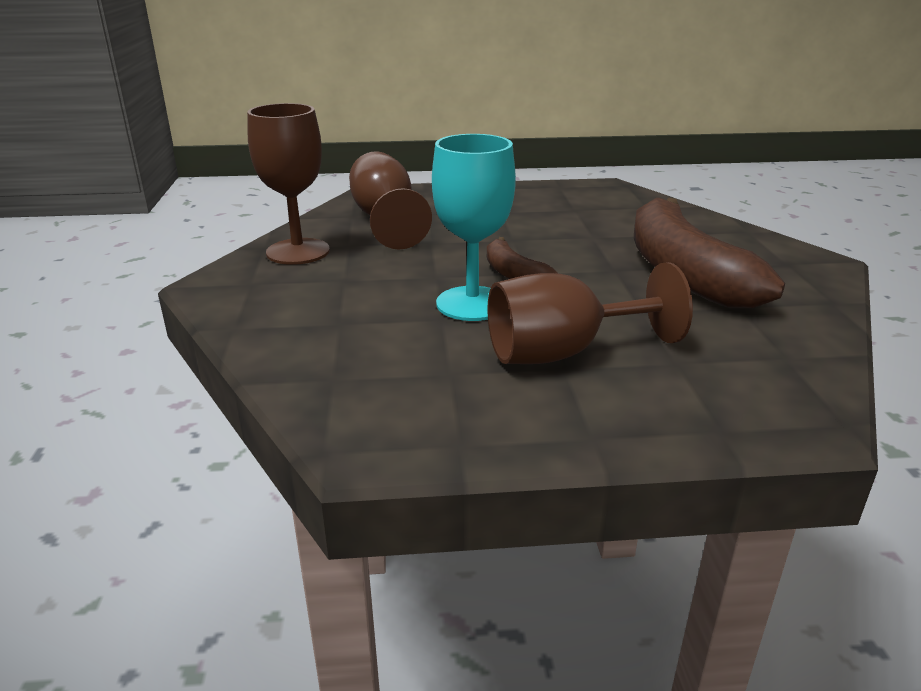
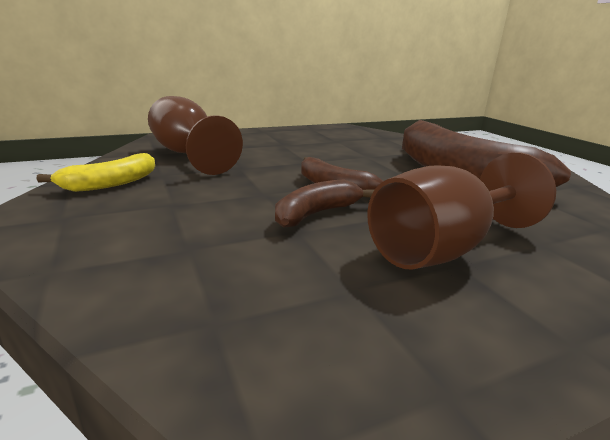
camera: 20 degrees left, 5 degrees down
brown goblet [247,103,330,265] -> yellow banana [37,153,155,192]
turquoise goblet [432,134,516,321] -> brown banana [275,179,375,228]

